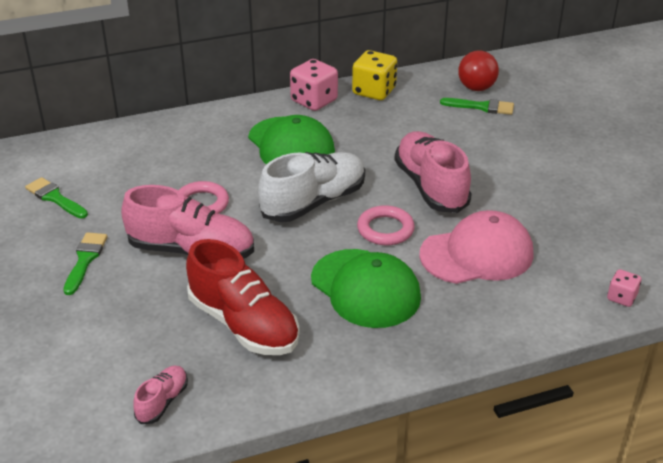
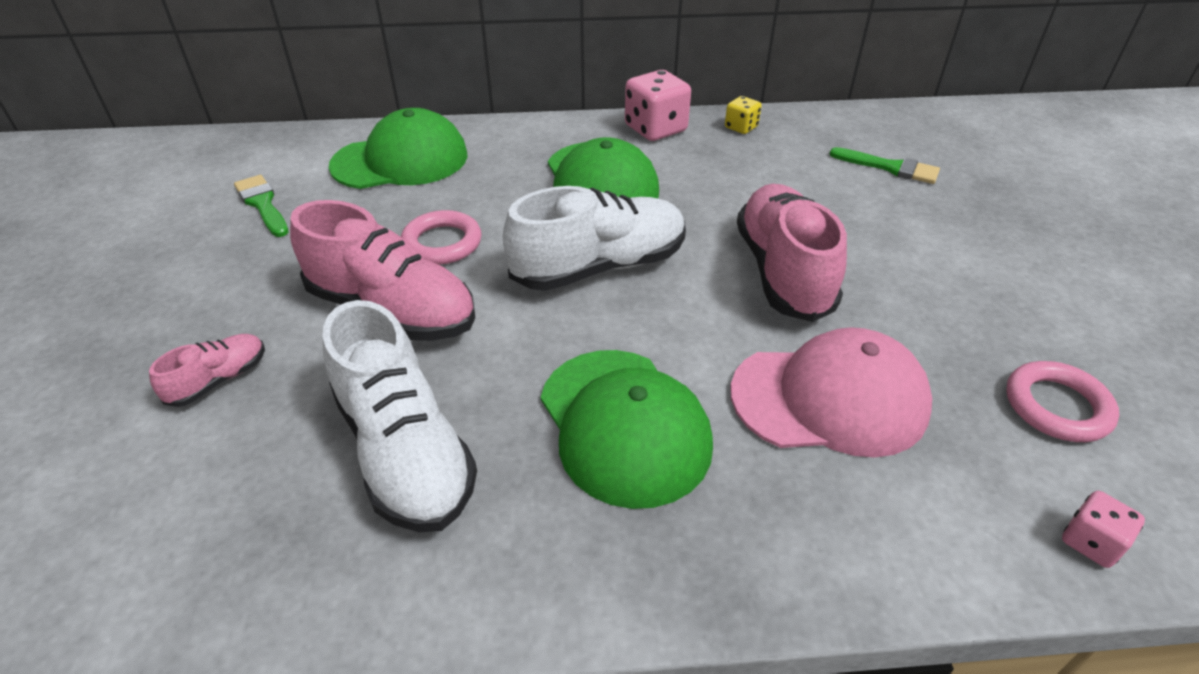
camera: 15 degrees right, 5 degrees up
green brush [64,232,107,295] -> none
pink shoe [133,366,188,424] -> pink shoe moved to [149,334,265,407]
red shoe [186,239,300,355] -> white shoe [323,300,477,533]
yellow dice [352,50,397,100] -> yellow dice [725,96,762,134], size x0.54
pink ring [357,205,415,245] -> pink ring moved to [1006,361,1119,442]
red ball [458,50,499,91] -> none
none -> green cap [329,108,468,189]

